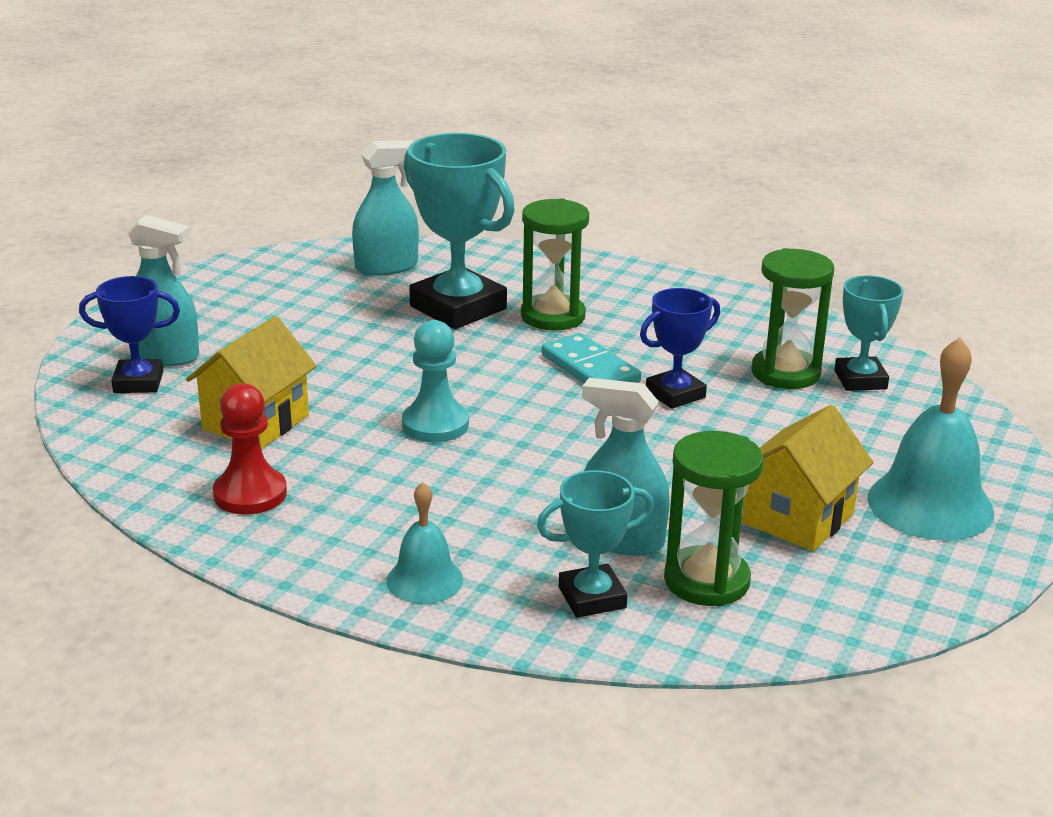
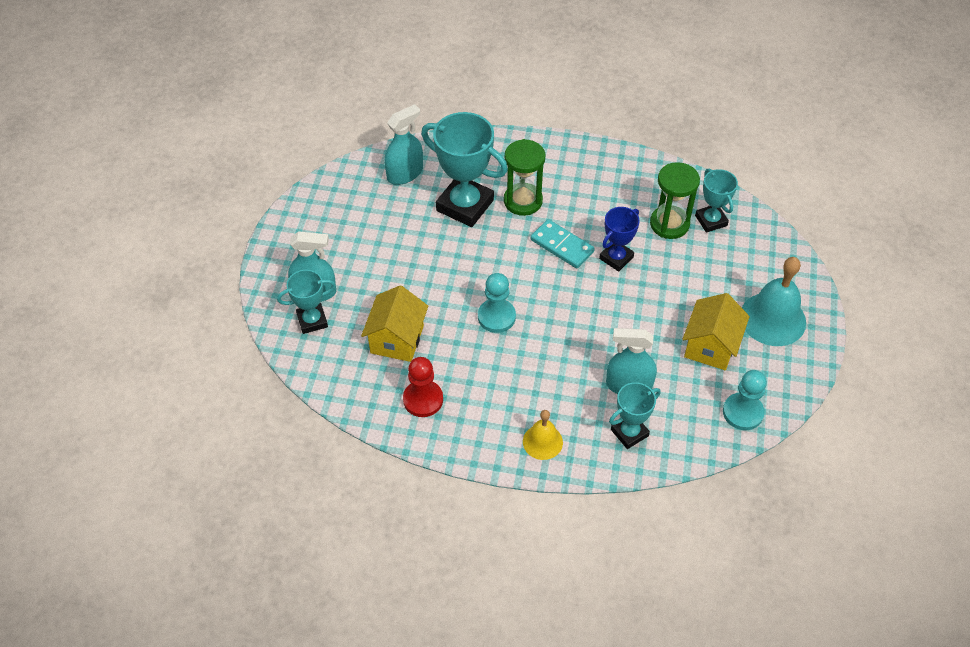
camera: 15 degrees left, 25 degrees up
blue trophy [79,276,180,393] -> turquoise trophy [277,270,336,334]
turquoise bell [386,482,463,604] -> yellow bell [523,410,563,460]
green hourglass [664,431,764,607] -> none
none -> turquoise pawn [723,370,767,430]

